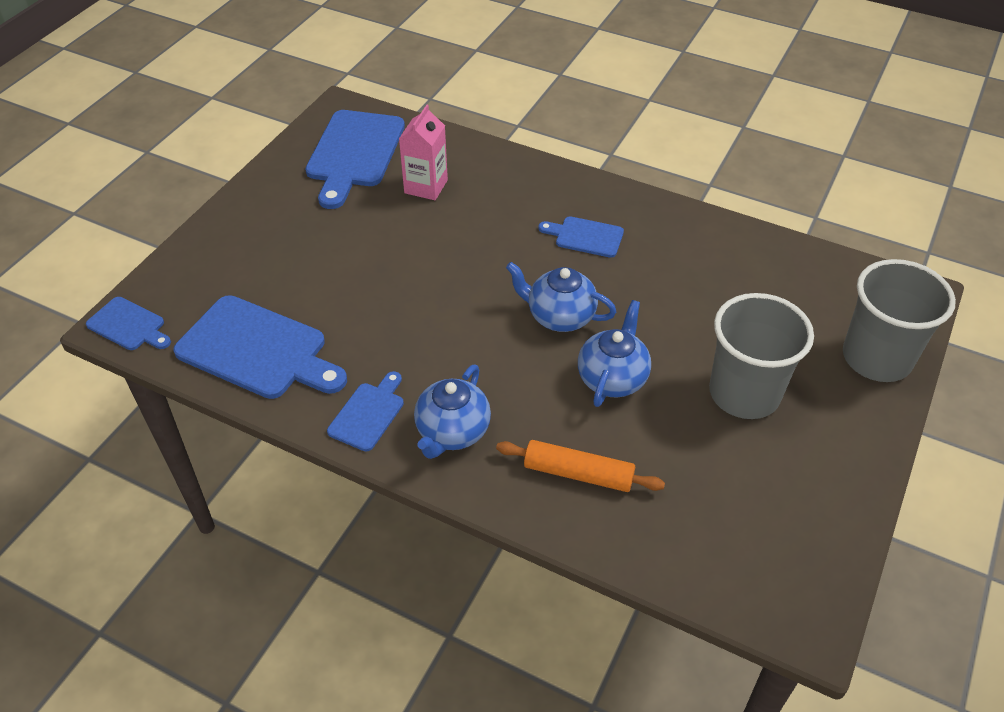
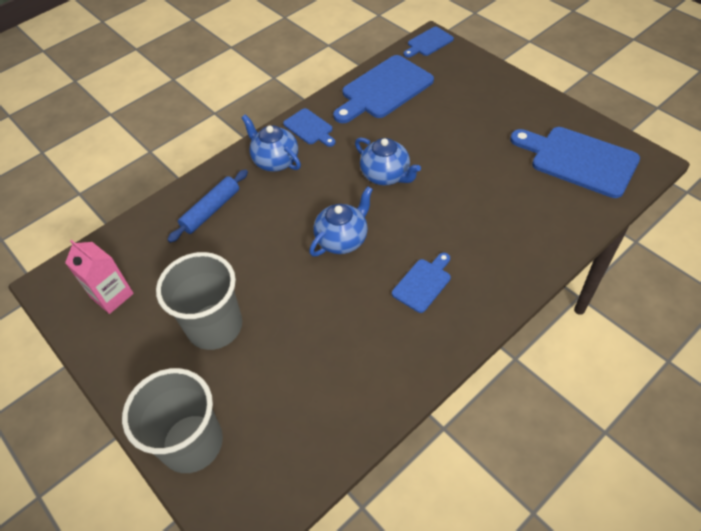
camera: 115 degrees right, 5 degrees up
pink carton [399,105,448,200] -> pink carton moved to [65,240,134,314]
orange rolling pin [496,440,665,492] -> blue rolling pin [167,169,248,243]
blue teapot [578,300,651,407] -> blue teapot moved to [355,137,421,185]

